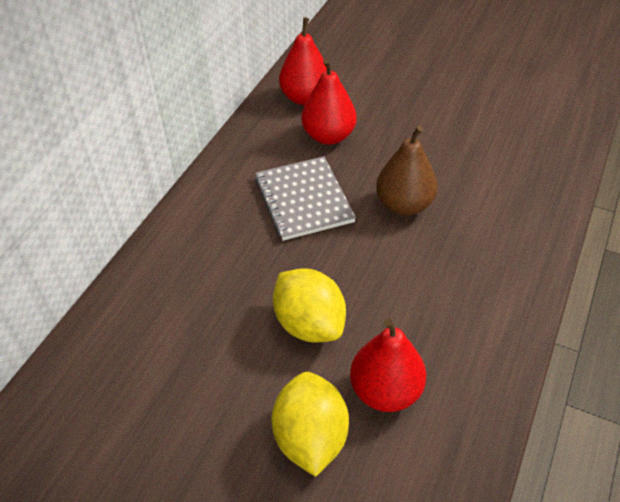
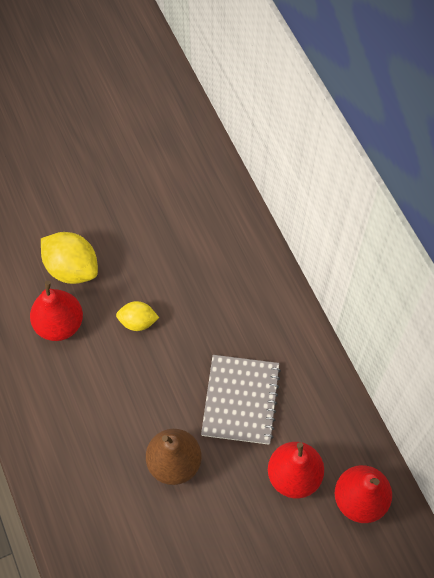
camera: 130 degrees right, 15 degrees up
grey notebook [255,156,356,241] -> grey notebook turned 75 degrees clockwise [201,355,281,445]
yellow lemon [273,268,346,343] -> yellow lemon [116,301,159,331], size x0.59

